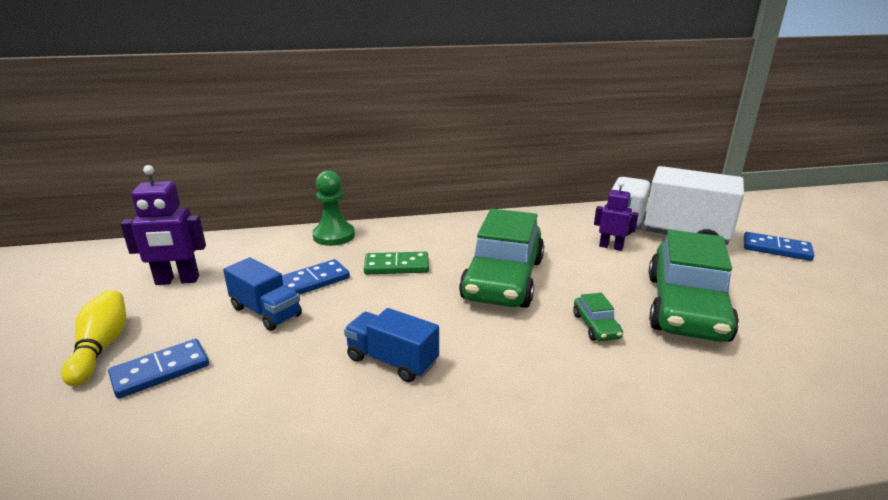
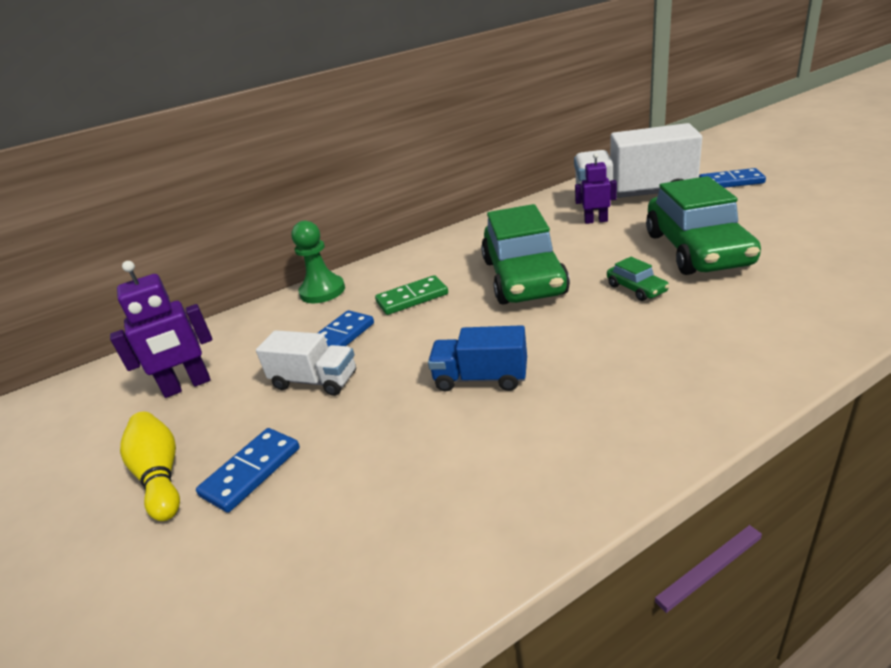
camera: 15 degrees left, 5 degrees up
blue truck [223,257,302,331] -> white truck [256,330,356,396]

